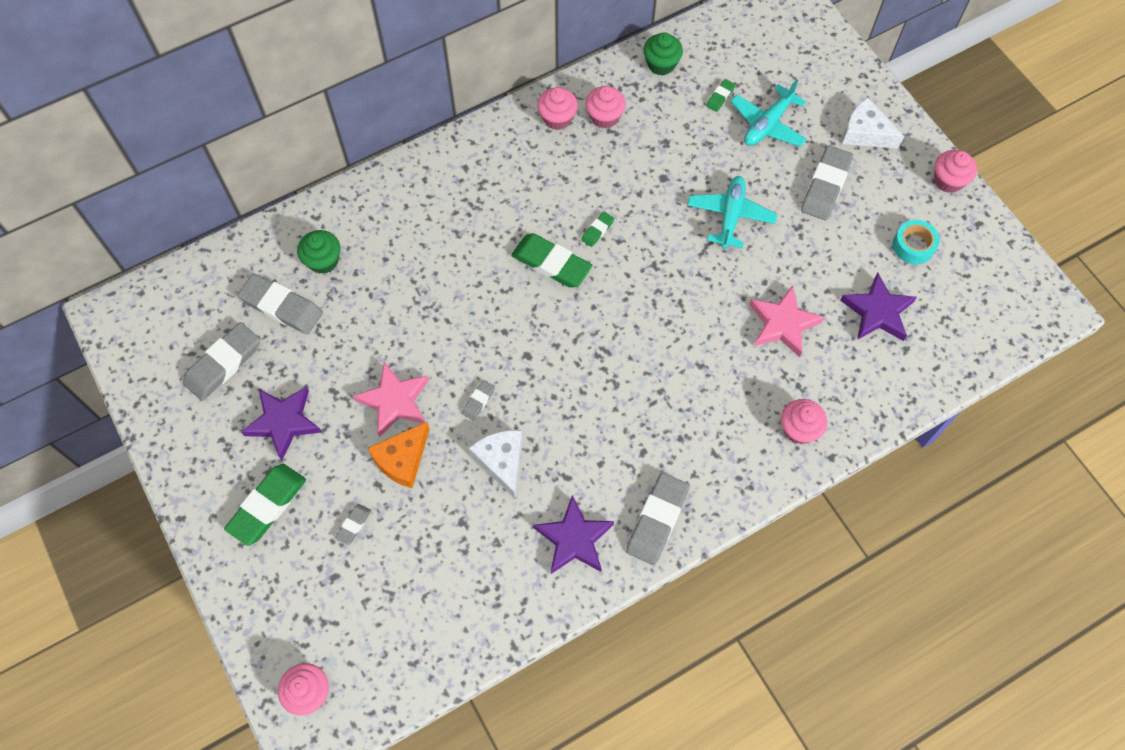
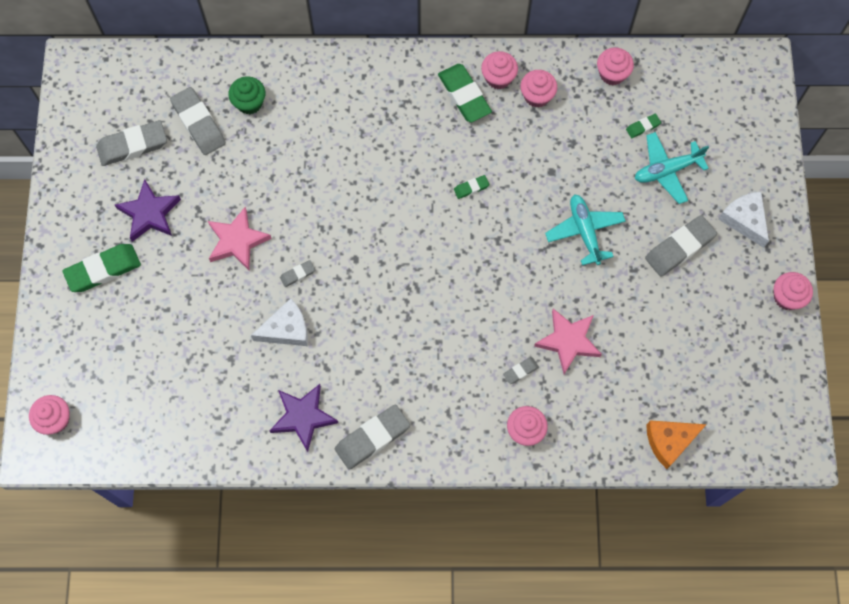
camera: 30 degrees right, 5 degrees up
grey eraser [335,504,371,545] -> grey eraser moved to [503,357,539,384]
orange cheese [368,422,430,488] -> orange cheese moved to [646,420,707,469]
white cheese [469,430,522,498] -> white cheese turned 60 degrees clockwise [251,298,308,346]
green eraser [511,233,593,288] -> green eraser moved to [438,64,492,123]
green cupcake [643,32,683,76] -> pink cupcake [597,47,634,85]
turquoise plane [687,176,777,249] -> turquoise plane turned 60 degrees counterclockwise [545,194,626,265]
purple star [840,273,917,341] -> none
turquoise tape [893,220,940,264] -> none

